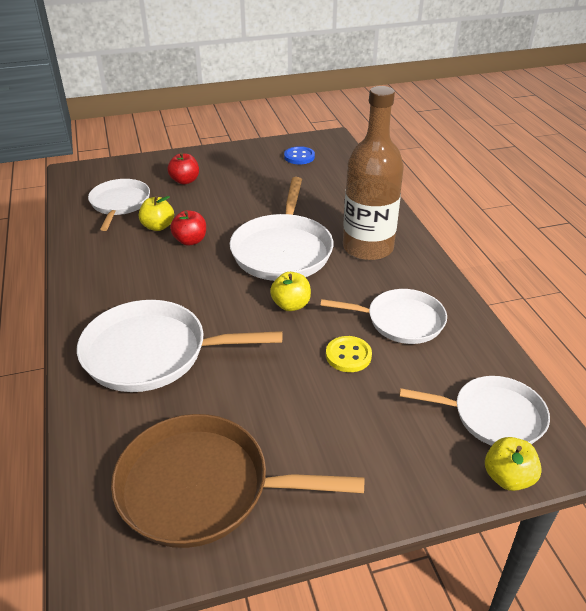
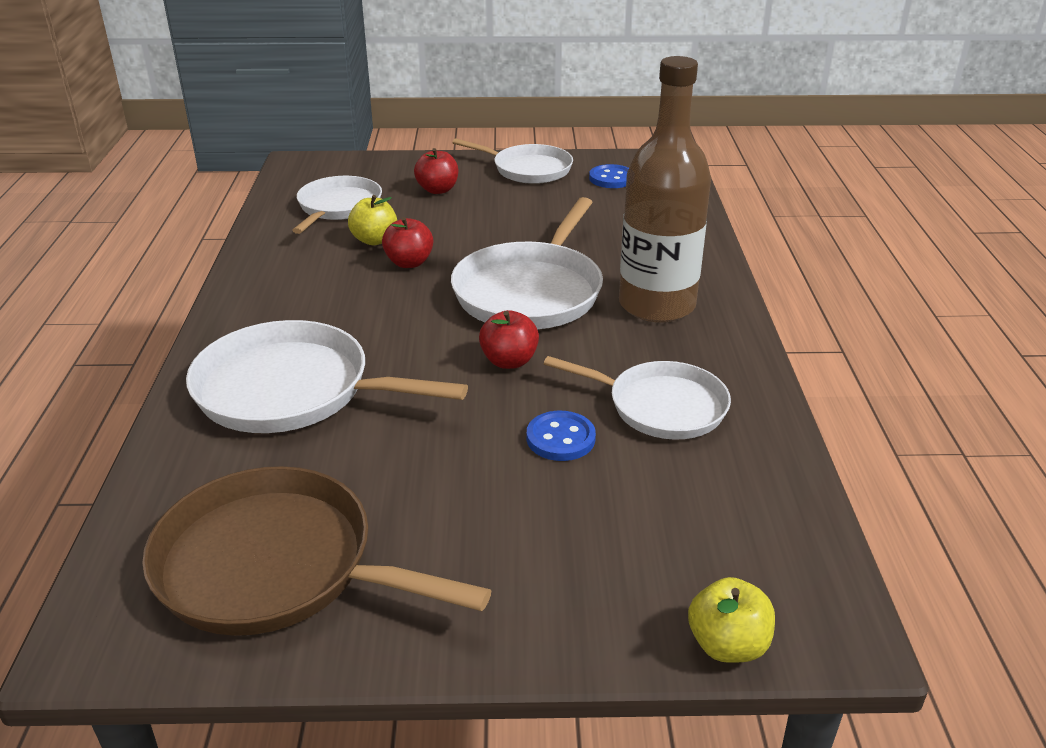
camera: 15 degrees right, 5 degrees down
yellow apple [270,272,311,311] -> red apple [479,310,539,369]
yellow button [326,336,372,372] -> blue button [527,411,596,461]
white pan [399,376,550,446] -> white pan moved to [452,138,573,184]

